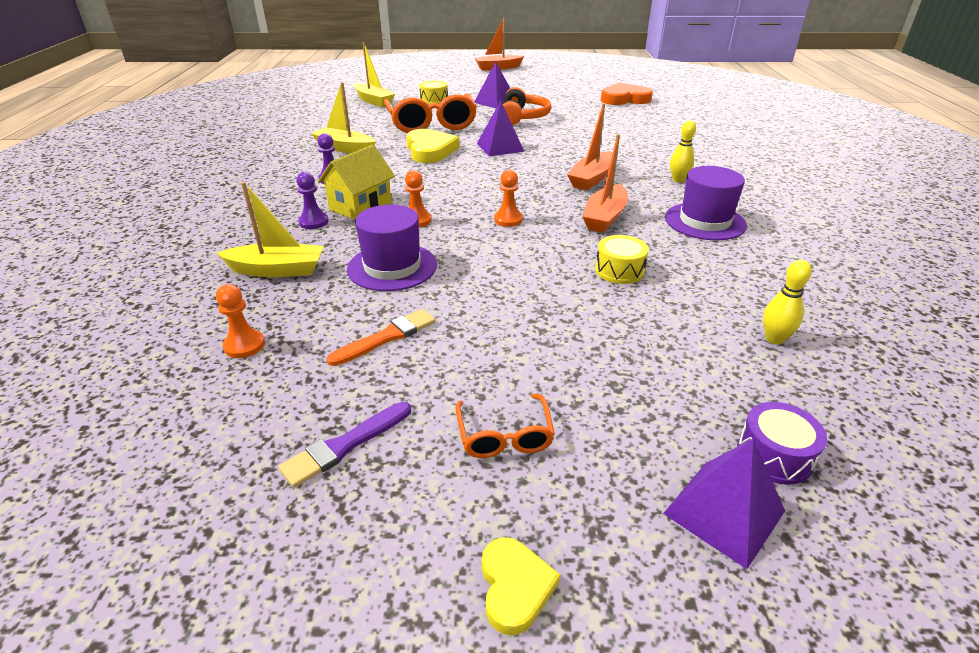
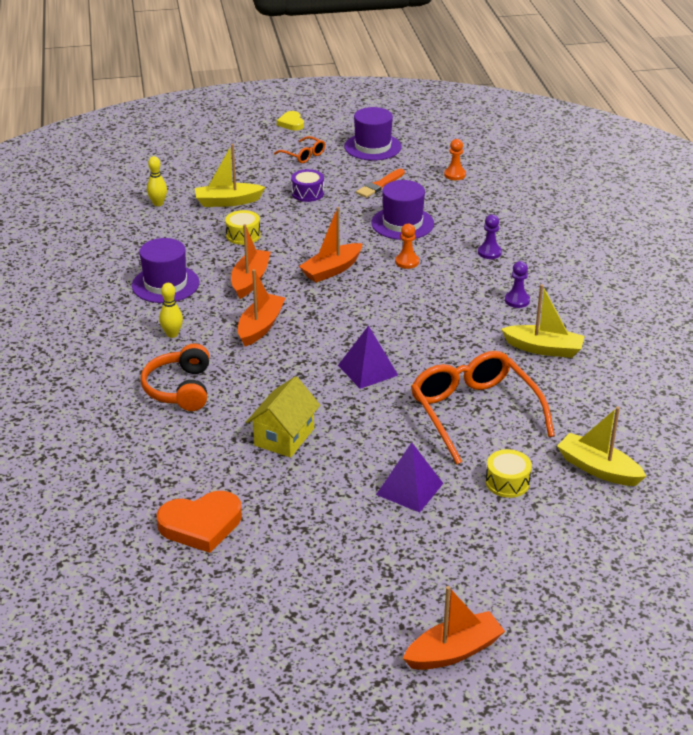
camera: 170 degrees right, 0 degrees up
yellow boat [217,182,324,277] -> yellow boat moved to [195,144,265,207]
purple brush [278,402,411,488] -> purple hat [344,107,402,161]
yellow house [318,145,395,220] -> yellow house moved to [246,376,320,458]
yellow heart [406,129,460,163] -> none
orange glasses [456,393,555,458] -> orange glasses turned 150 degrees clockwise [274,136,325,163]
orange pawn [494,170,523,227] -> orange boat [299,207,363,283]
orange headphones [503,87,551,125] -> orange headphones moved to [141,343,210,411]
purple pyramid [663,439,785,569] -> none
purple drum [737,402,827,485] -> purple drum moved to [291,169,324,202]

